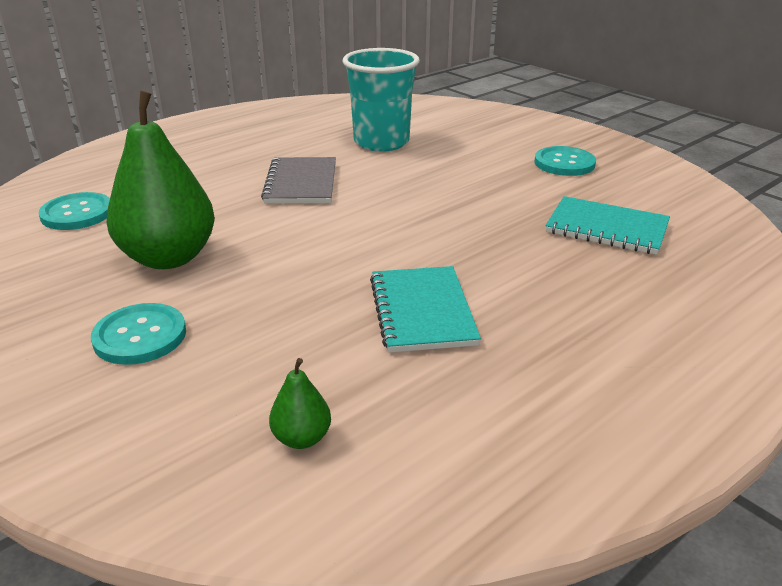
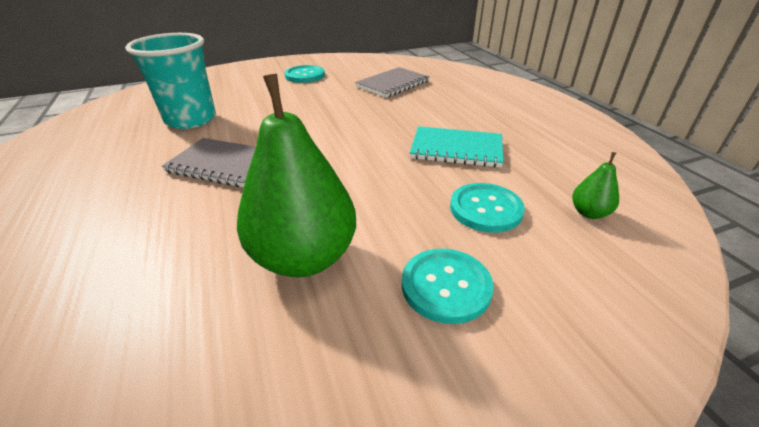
camera: 70 degrees left, 5 degrees up
turquoise button [39,192,110,230] -> turquoise button moved to [450,183,525,233]
turquoise notebook [545,196,670,255] -> grey notebook [355,67,430,98]

